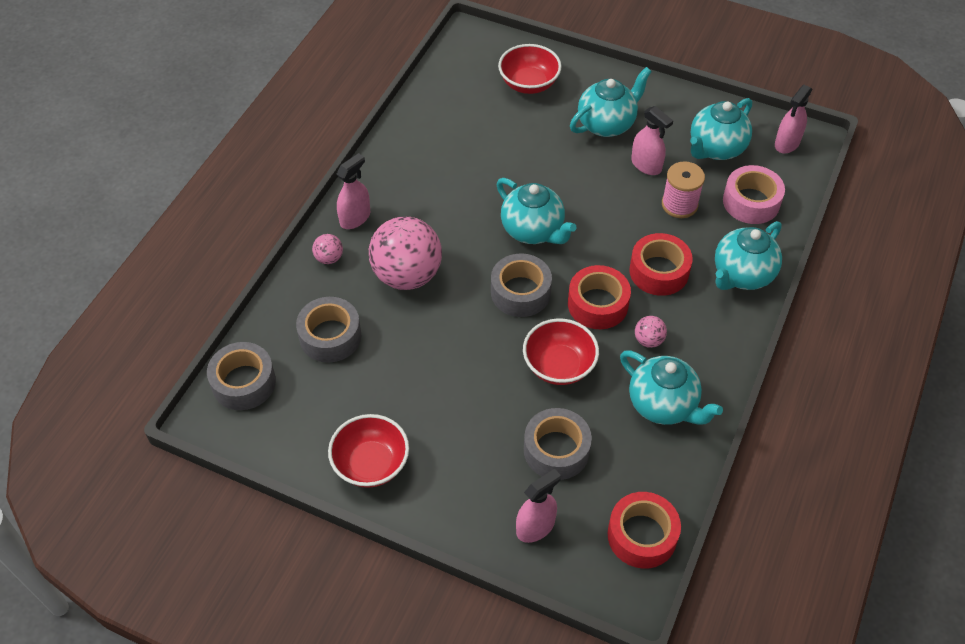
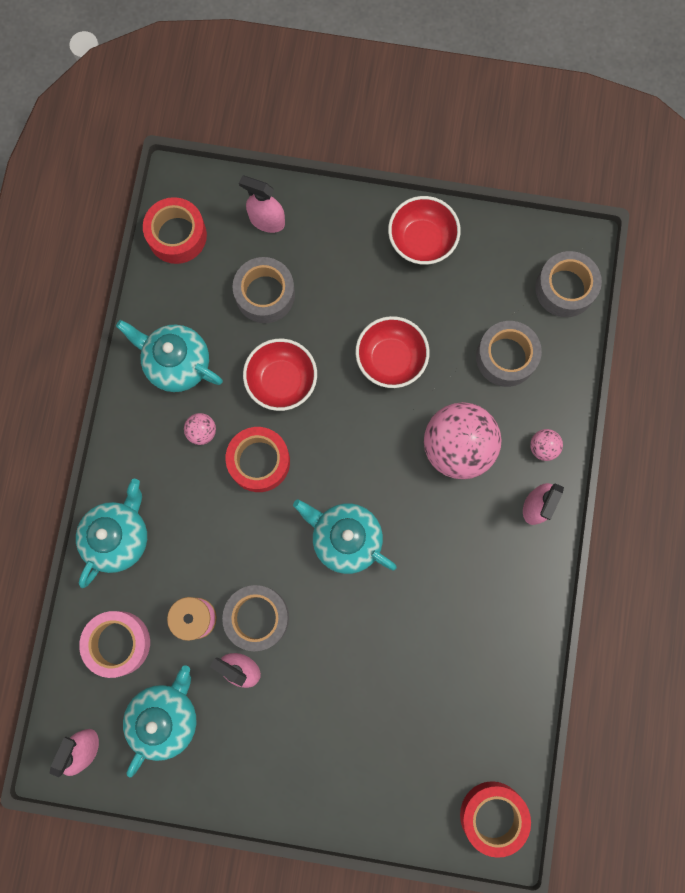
camera: 165 degrees right, 25 degrees up
grey tape [491,254,552,317] -> grey tape moved to [222,585,289,651]
red bowl [498,44,562,94] -> red bowl moved to [355,316,430,388]
pink spray bottle [516,469,561,543] -> pink spray bottle turned 75 degrees clockwise [239,176,285,233]
turquoise teapot [570,67,652,137] -> none
red tape [629,233,693,296] -> red tape moved to [460,781,531,858]

